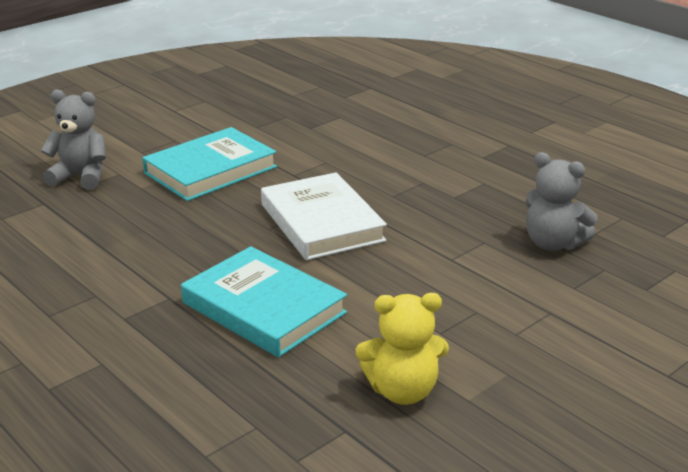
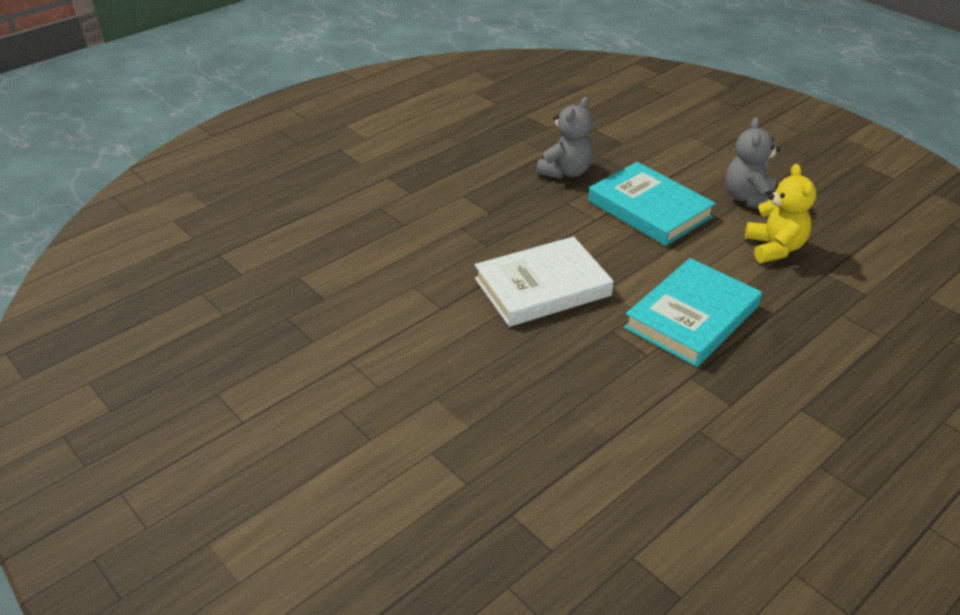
camera: 90 degrees left, 10 degrees up
grey teddy bear [41,90,106,190] -> grey teddy bear moved to [725,118,780,209]
turquoise book [142,127,277,201] -> turquoise book moved to [588,162,716,246]

